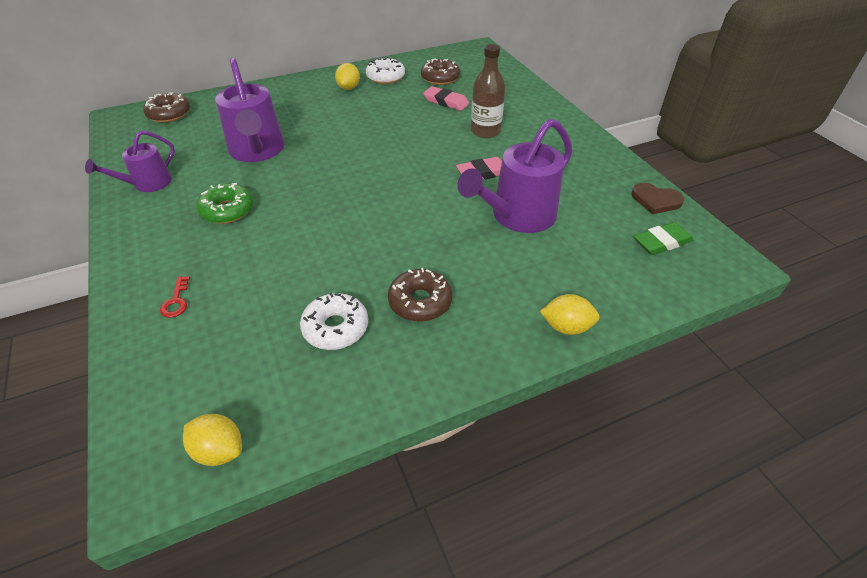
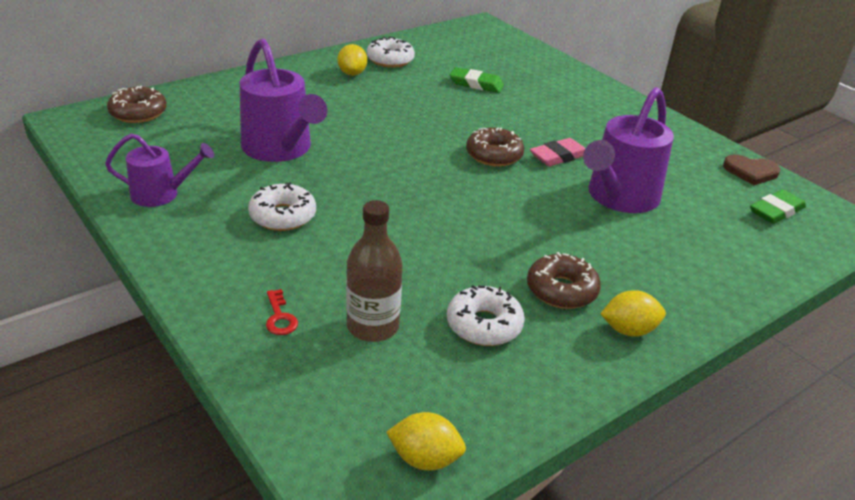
camera: 15 degrees left, 10 degrees down
purple watering can [85,130,175,192] -> purple watering can turned 120 degrees counterclockwise [105,133,214,207]
green donut [196,183,254,224] -> white donut [248,182,316,231]
brown donut [421,58,460,85] -> brown donut moved to [466,127,524,167]
pink eraser [423,86,469,111] -> green eraser [450,67,504,93]
brown bottle [471,44,505,138] -> brown bottle moved to [346,200,403,342]
yellow lemon [540,294,600,335] -> yellow lemon moved to [600,290,666,337]

